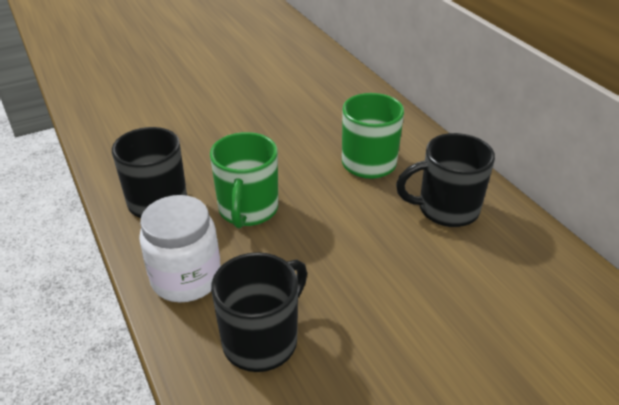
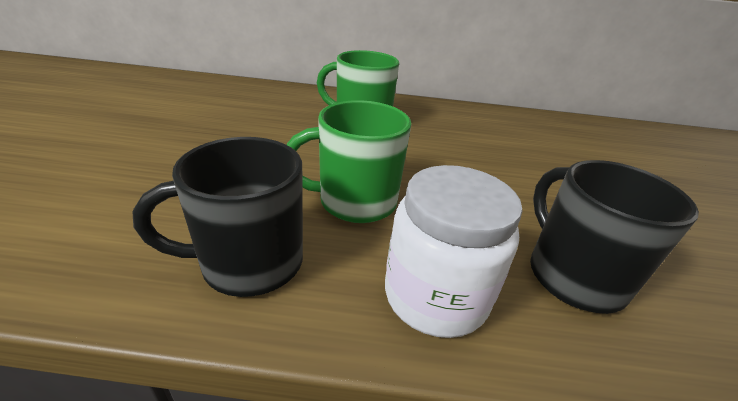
camera: 60 degrees left, 5 degrees down
green mug [210,132,278,228] -> green mug turned 135 degrees clockwise [286,100,411,223]
black mug [396,133,495,227] -> none

